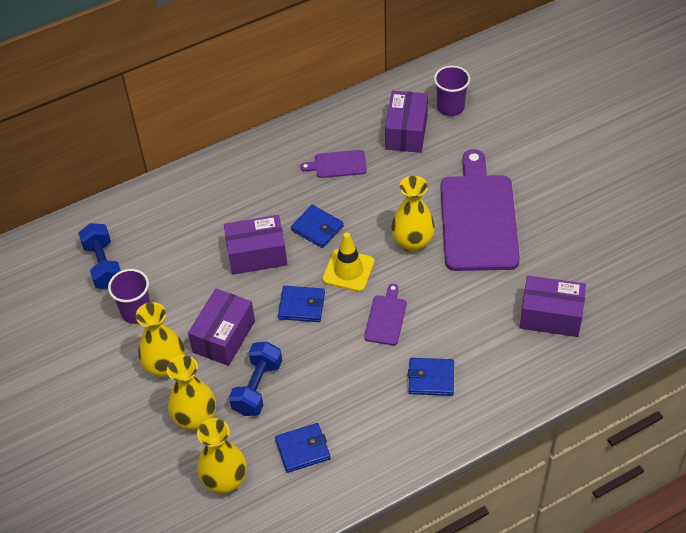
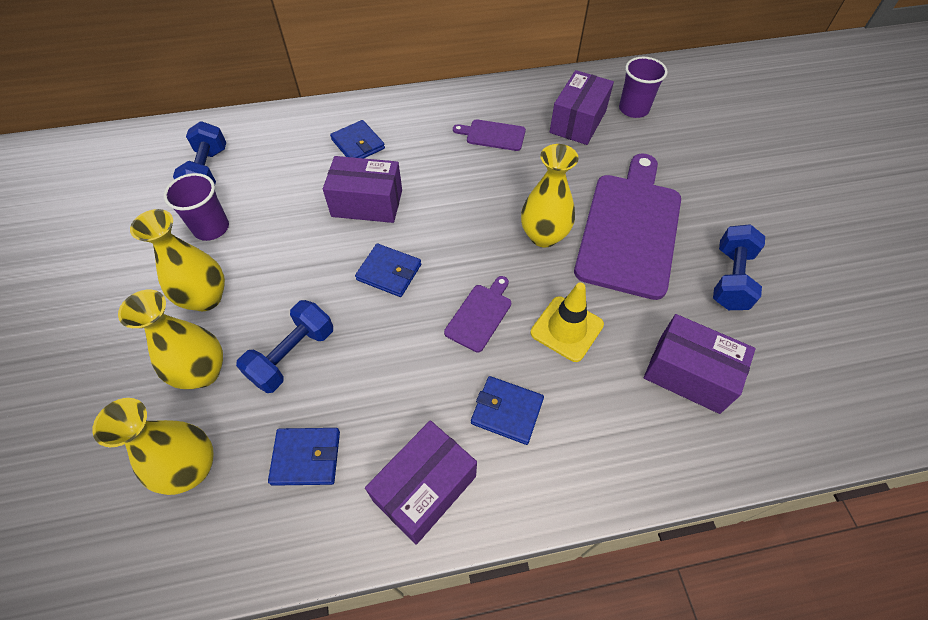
camera: 15 degrees right, 5 degrees up
purple box [188,289,255,366] -> purple box moved to [365,420,477,545]
blue wallet [291,205,344,248] -> blue wallet moved to [330,120,385,158]
yellow traffic cone [323,233,375,292] -> yellow traffic cone moved to [530,282,604,362]
none -> blue dumbbell [713,224,765,310]

